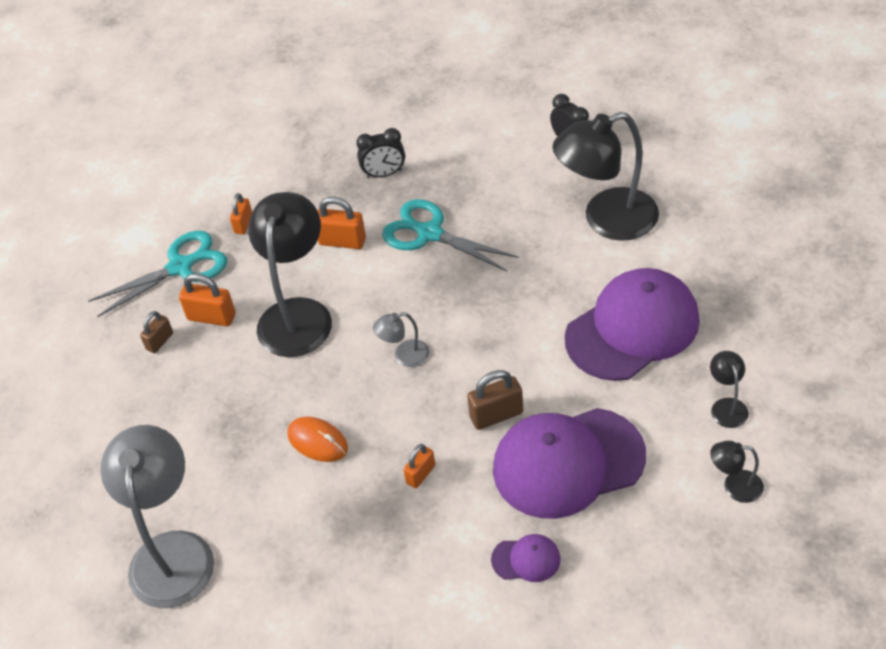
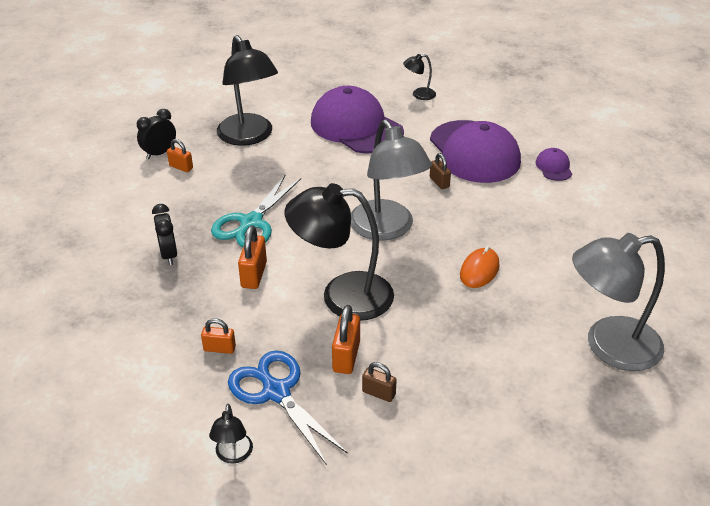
camera: 100 degrees left, 10 degrees down
turquoise scissors [88,230,227,317] -> blue scissors [228,351,348,465]
grey lamp [373,312,429,367] -> grey lamp [351,120,432,240], size x2.25
orange padlock [403,444,435,488] -> orange padlock moved to [167,139,193,172]
brown padlock [467,370,523,430] -> brown padlock [430,153,451,189], size x0.65
black lamp [710,441,764,503] -> black lamp moved to [209,404,253,464]

